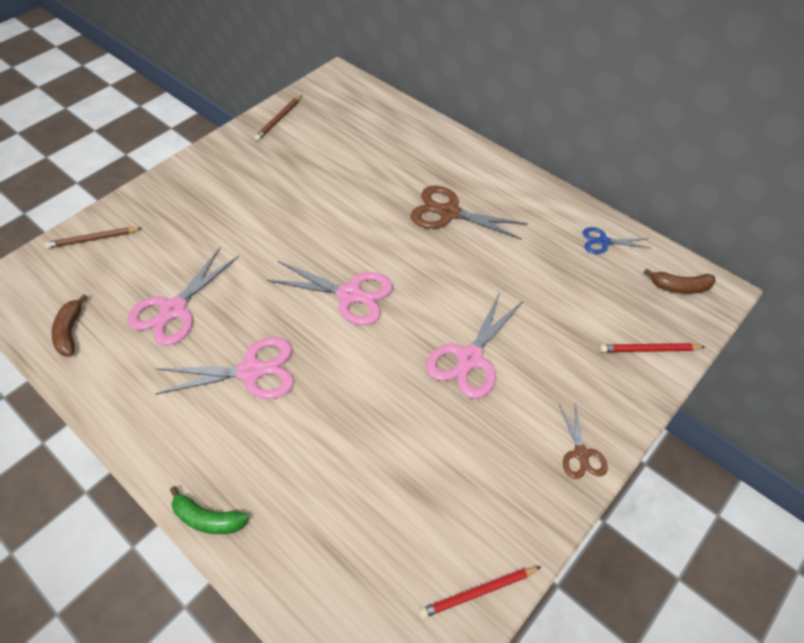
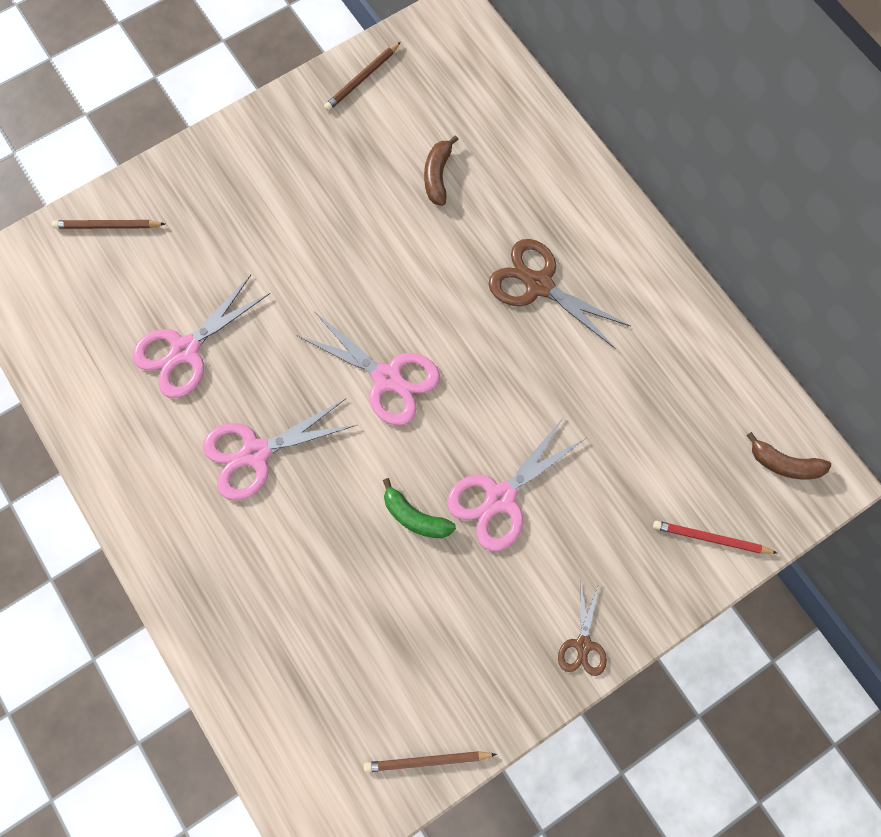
camera: 15 degrees right, 20 degrees up
brown banana [51,294,88,356] -> brown banana moved to [424,135,459,206]
pink scissors [155,337,294,399] -> pink scissors turned 150 degrees clockwise [203,399,357,501]
green banana [170,486,249,534] -> green banana moved to [383,478,456,538]
red pencil [419,567,541,618] -> brown pencil [364,751,497,772]
blue scissors [583,227,650,254] -> none

